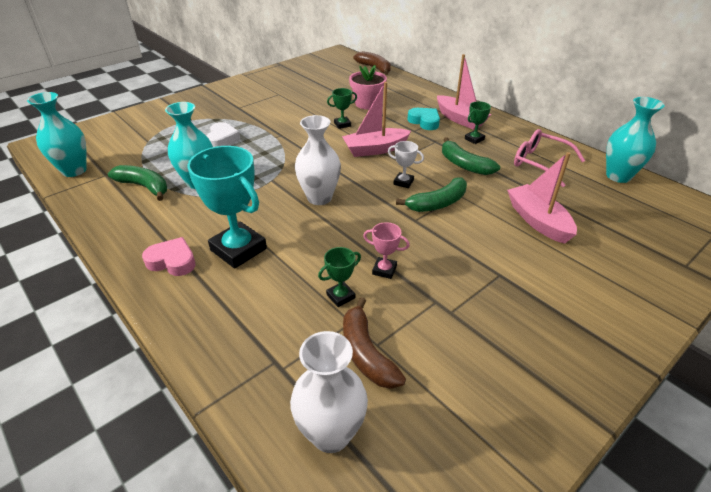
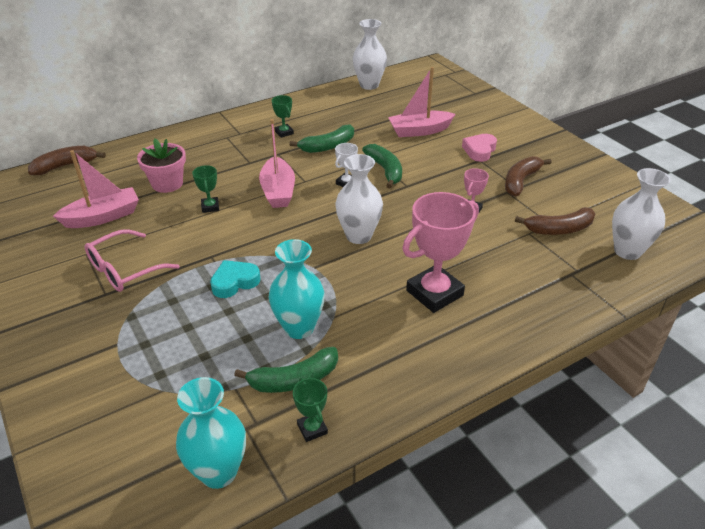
camera: 80 degrees left, 0 degrees up
green banana [108,165,167,201] -> green banana turned 150 degrees counterclockwise [234,347,338,393]
pink heart [142,237,196,276] -> pink heart moved to [462,134,497,162]
turquoise trophy [187,146,267,269] -> pink trophy [402,192,479,313]
white heart [206,122,241,147] -> none
green trophy [318,247,361,307] -> green trophy moved to [293,377,328,442]
turquoise heart [407,108,440,130] -> turquoise heart moved to [210,260,261,298]
pink boat [437,54,491,130] -> pink boat moved to [53,150,139,228]
pink glasses [514,129,585,187] -> pink glasses moved to [85,229,180,292]
turquoise vase [606,97,665,183] -> white vase [353,19,387,90]
none -> brown banana [505,156,552,196]

